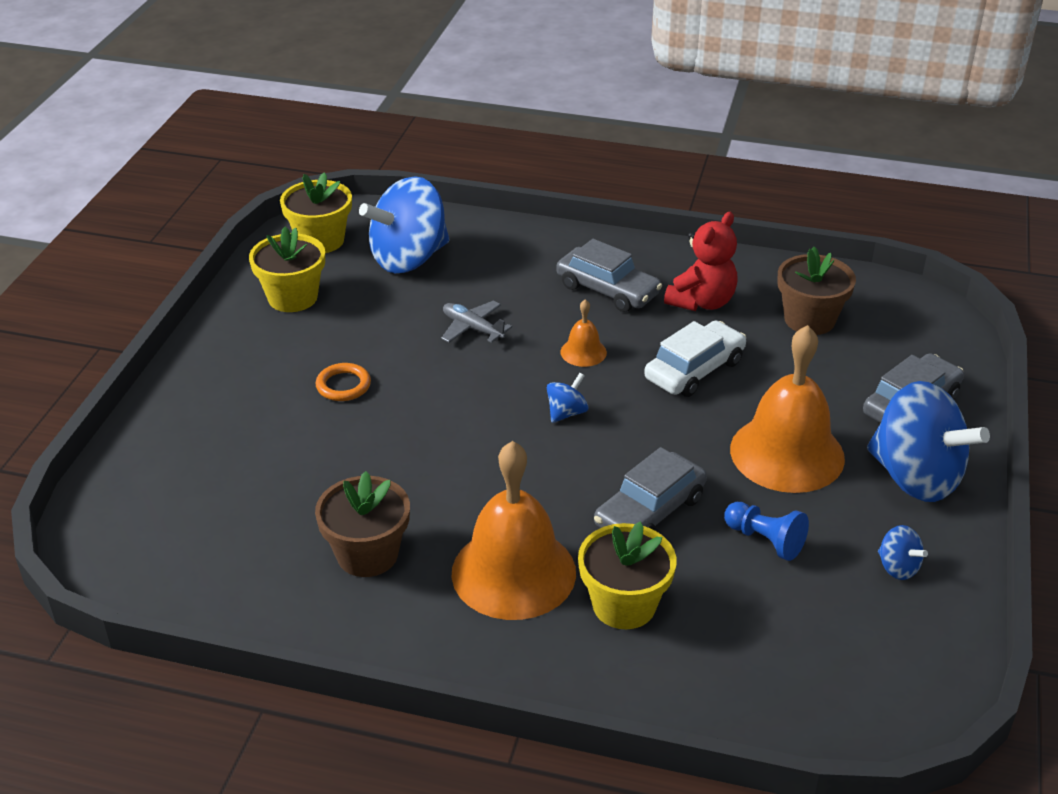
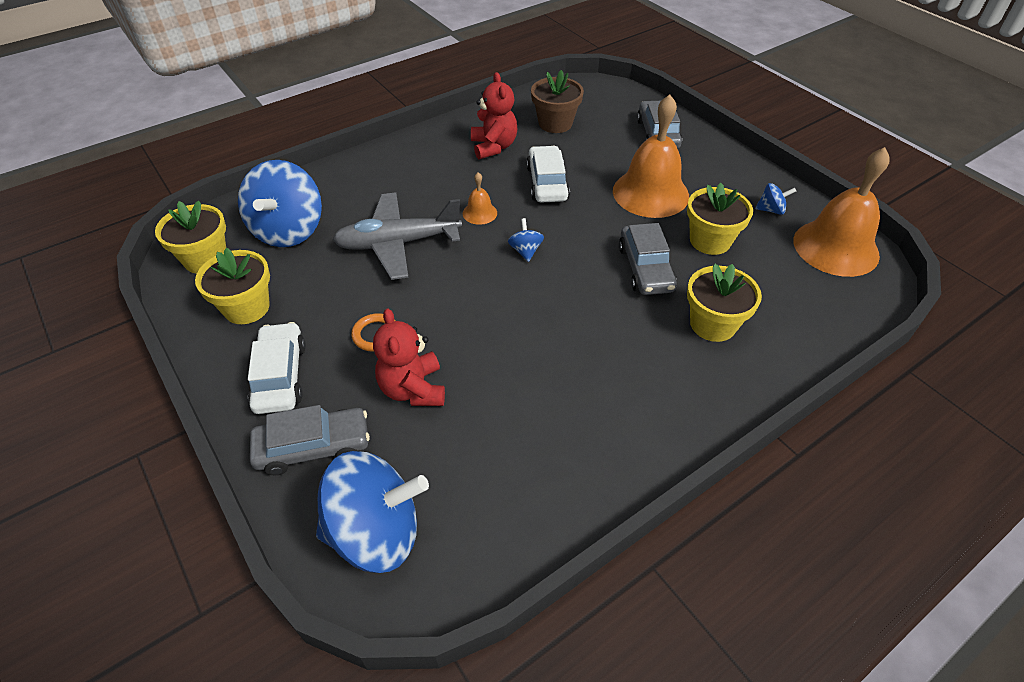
camera: 50 degrees left, 10 degrees up
brown flower pot [315,471,410,577] -> none
grey plane [441,301,512,343] -> grey plane [333,193,462,280], size x1.97
orange bell [452,441,576,620] -> orange bell moved to [793,147,890,277]
grey car [556,239,662,312] -> grey car moved to [250,405,370,476]
blue pawn [724,502,809,561] -> yellow flower pot [687,183,753,255]
blue spinning top [867,381,990,502] -> blue spinning top moved to [316,451,429,573]
none -> white car [248,322,306,414]
none -> red teddy bear [373,309,445,406]

